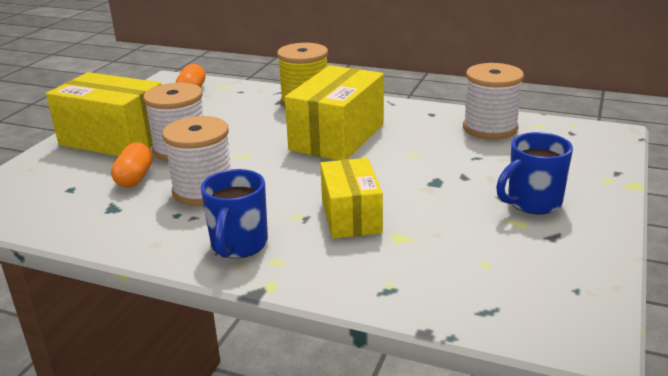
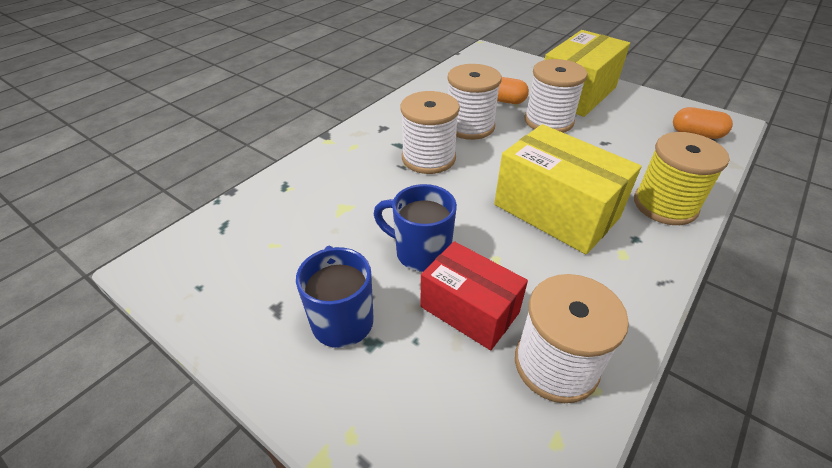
camera: 105 degrees right, 15 degrees up
blue mug [201,169,268,258] -> blue mug moved to [374,184,457,272]
yellow box [320,158,383,239] -> none
none -> white spool [400,91,460,174]
none -> red box [420,241,528,350]

